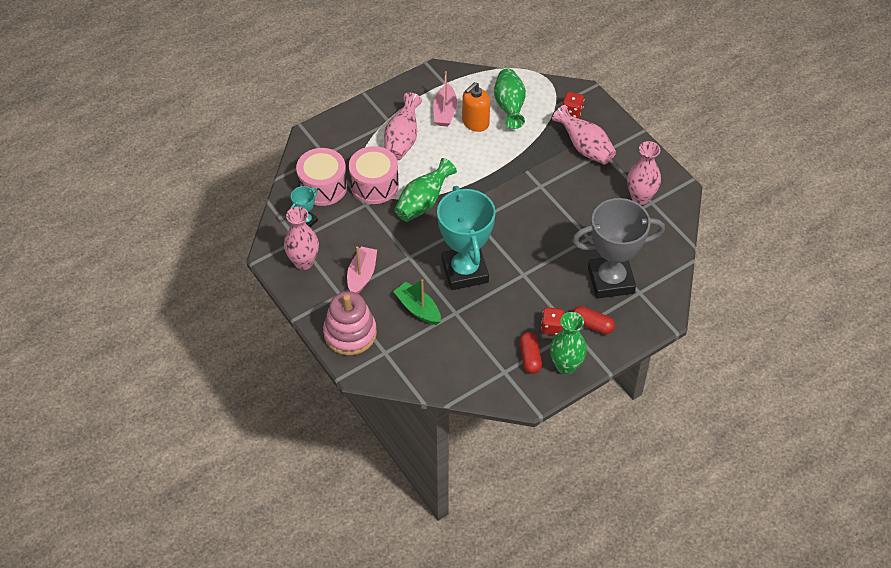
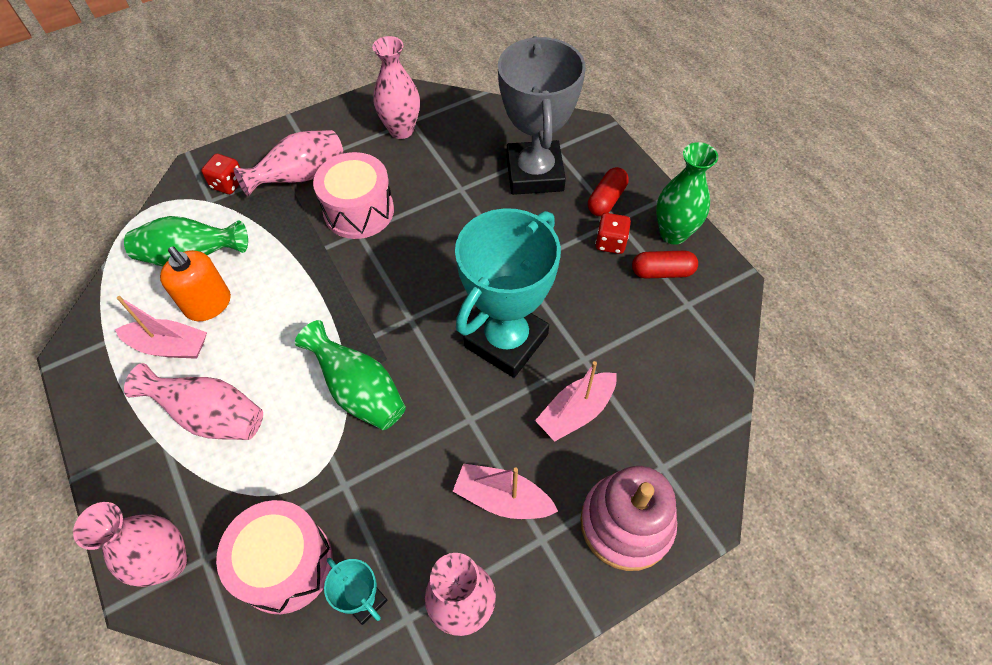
camera: 85 degrees left, 5 degrees up
pink drum [349,146,399,204] -> pink drum moved to [313,152,394,239]
green boat [393,279,441,325] -> pink boat [535,361,617,442]
turquoise trophy [437,186,496,290] -> turquoise trophy turned 45 degrees counterclockwise [455,208,561,378]
none -> pink vase [73,502,187,587]

